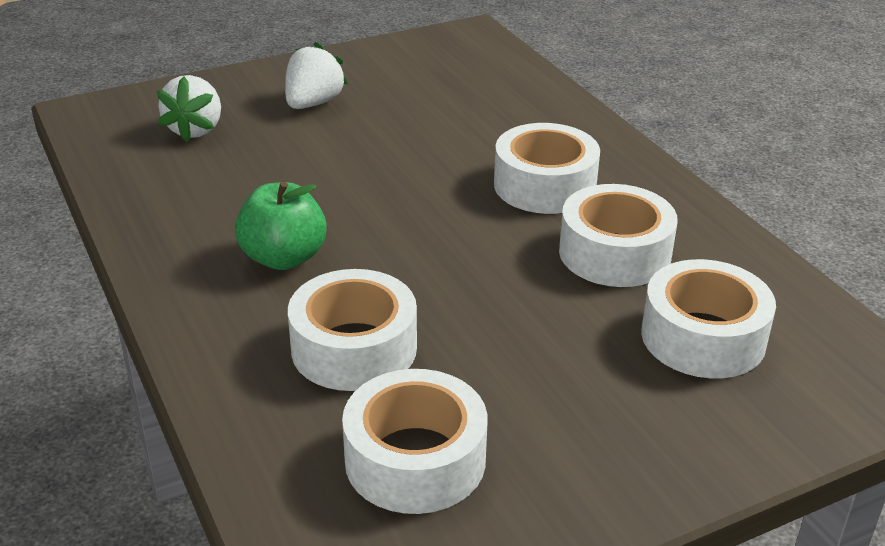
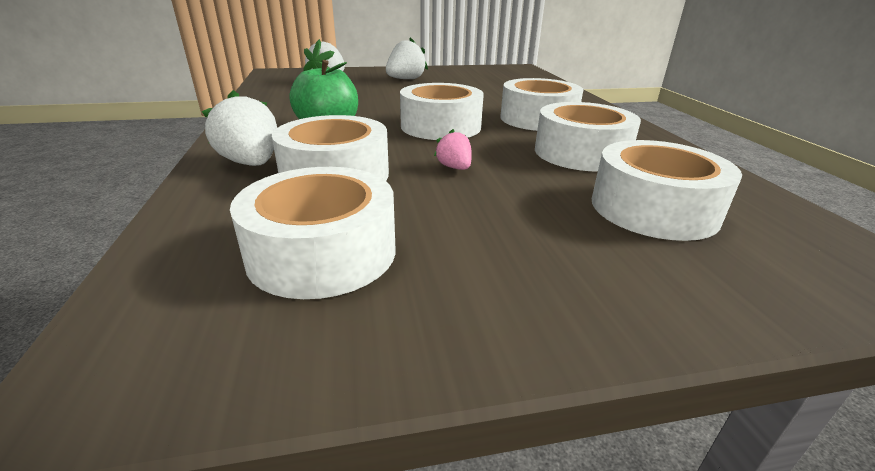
camera: 15 degrees right, 5 degrees down
none -> white strawberry [202,90,277,166]
none -> white tape [400,83,484,140]
none -> pink strawberry [434,129,472,170]

